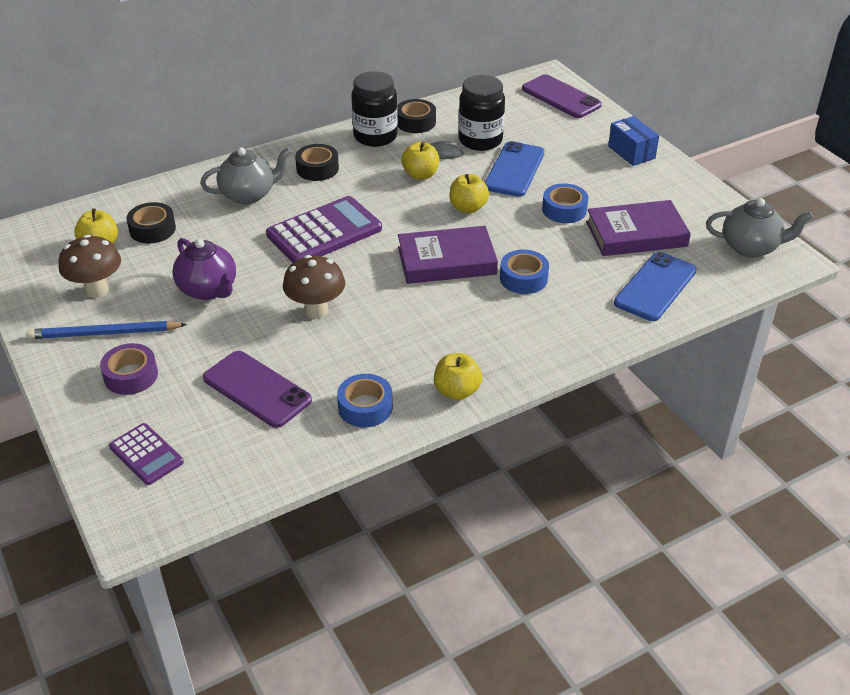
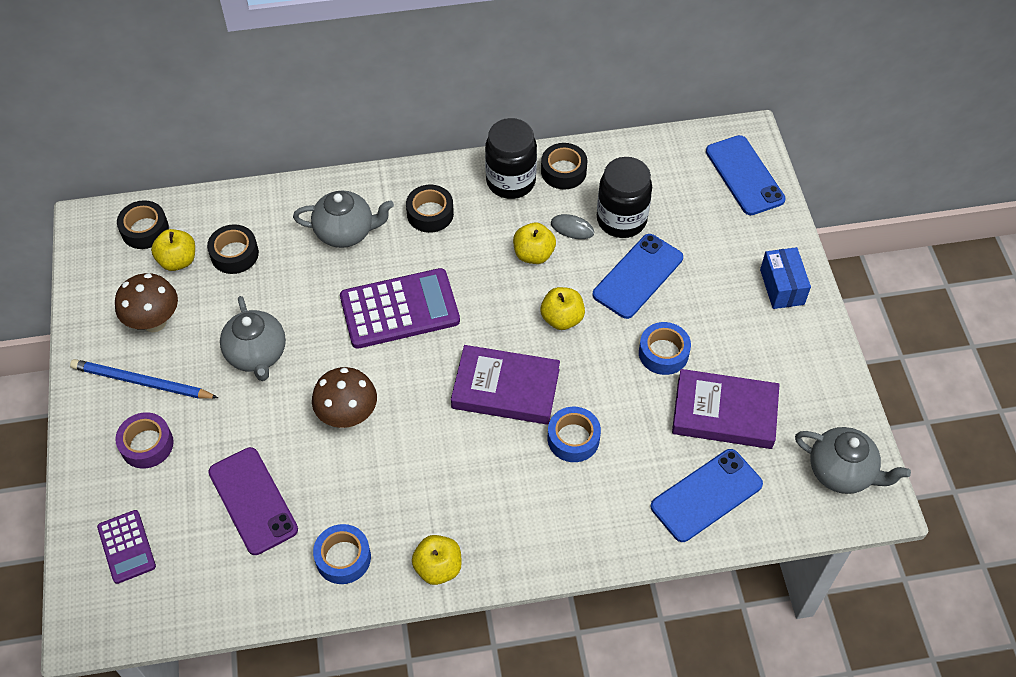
camera: 20 degrees right, 15 degrees up
purple teapot [172,238,236,300] -> grey teapot [220,296,286,381]
purple phone [522,74,602,118] -> blue phone [706,135,786,215]
none -> black tape [117,200,169,249]

